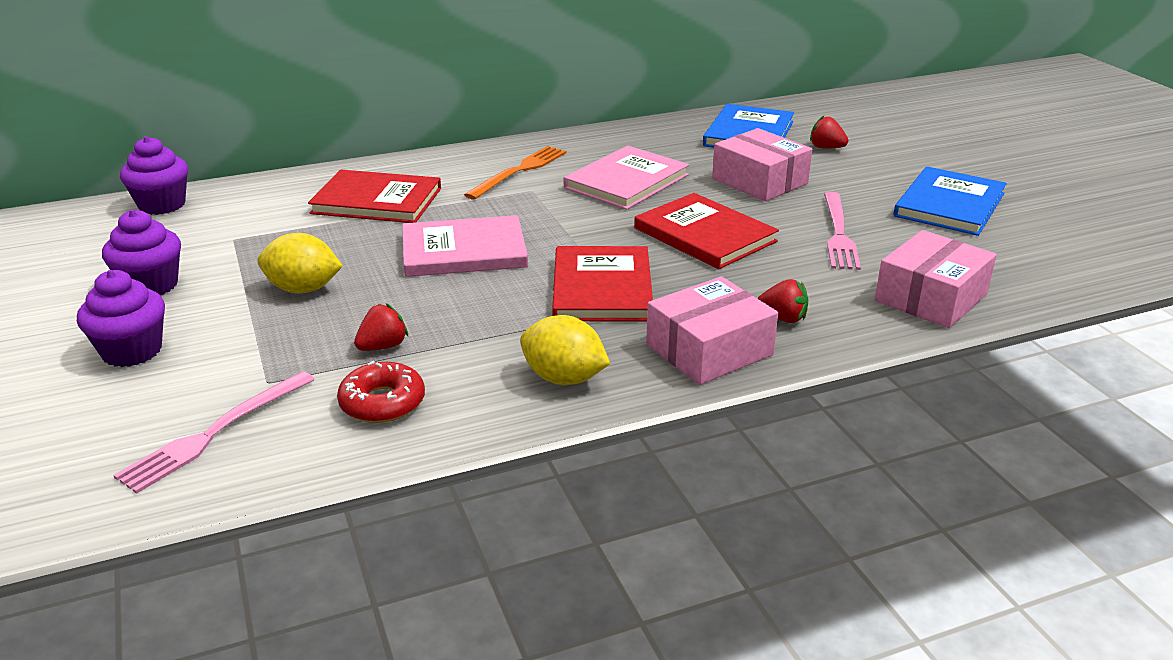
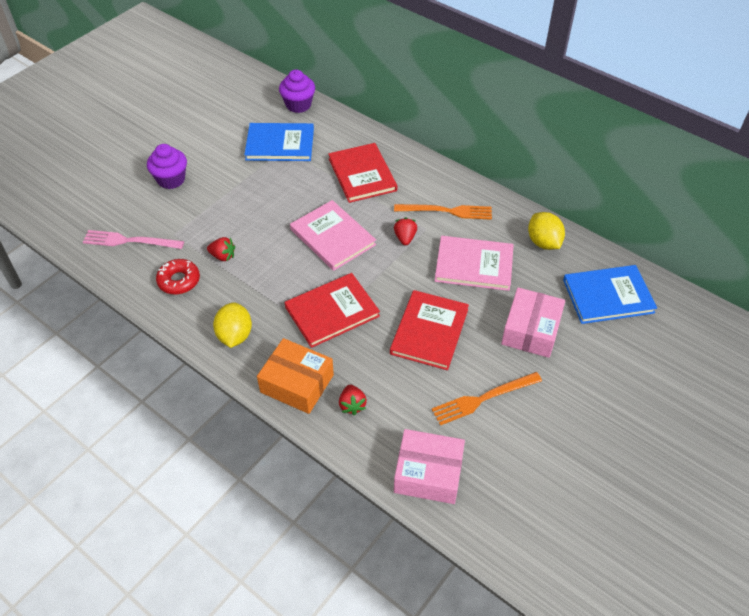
camera: 60 degrees right, 20 degrees up
purple cupcake [102,210,181,295] -> none
yellow lemon [258,233,343,294] -> yellow lemon moved to [528,212,565,250]
pink box [646,276,778,385] -> orange box [257,338,334,414]
red strawberry [810,116,849,148] -> red strawberry moved to [394,218,417,245]
pink fork [824,192,861,270] -> orange fork [431,372,542,425]
blue book [893,166,1007,236] -> blue book moved to [244,123,314,161]

